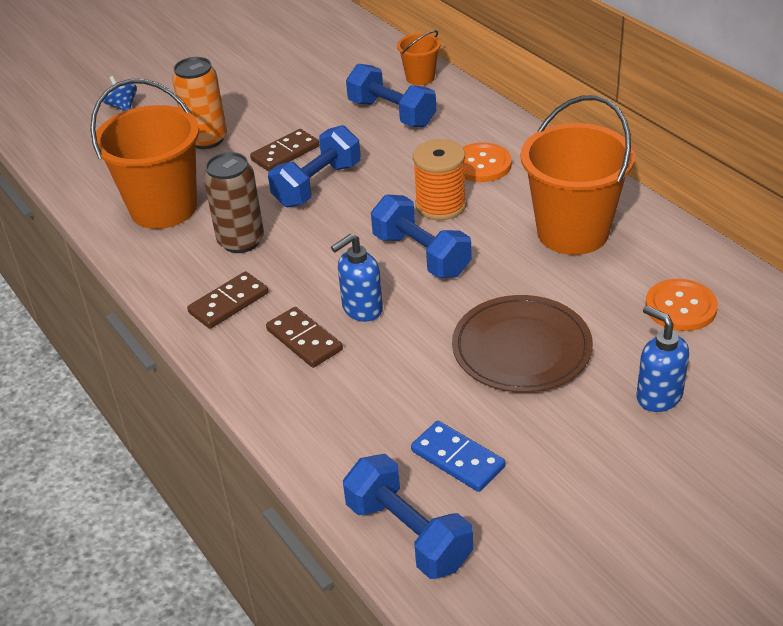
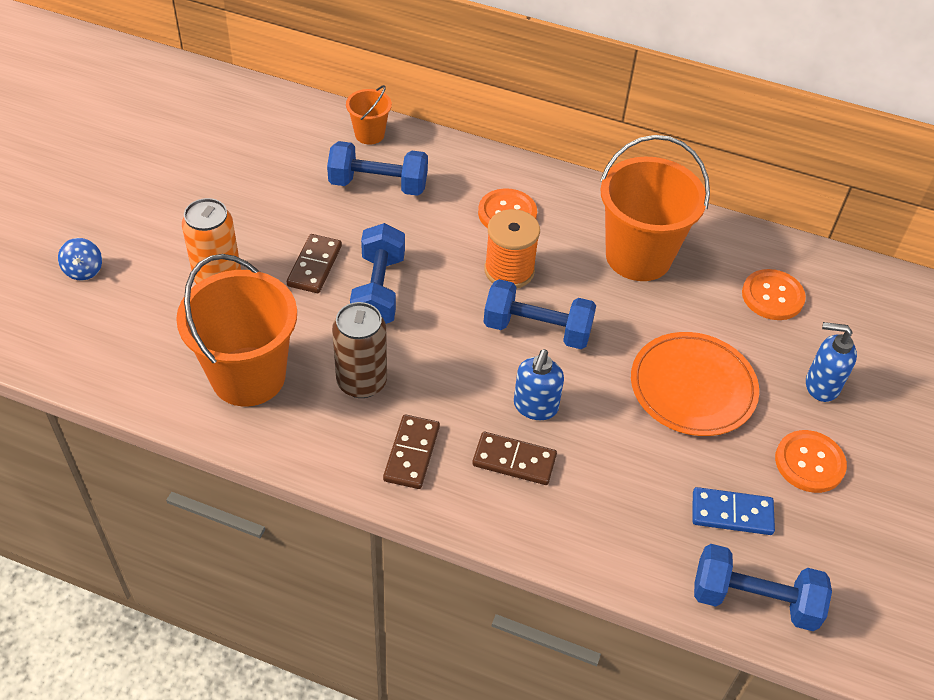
camera: 40 degrees left, 10 degrees up
blue spinning top [103,76,137,111] -> blue spinning top turned 120 degrees counterclockwise [58,238,102,281]
brown plate [452,295,593,393] -> orange plate [631,332,759,436]
none -> orange button [775,430,847,493]

